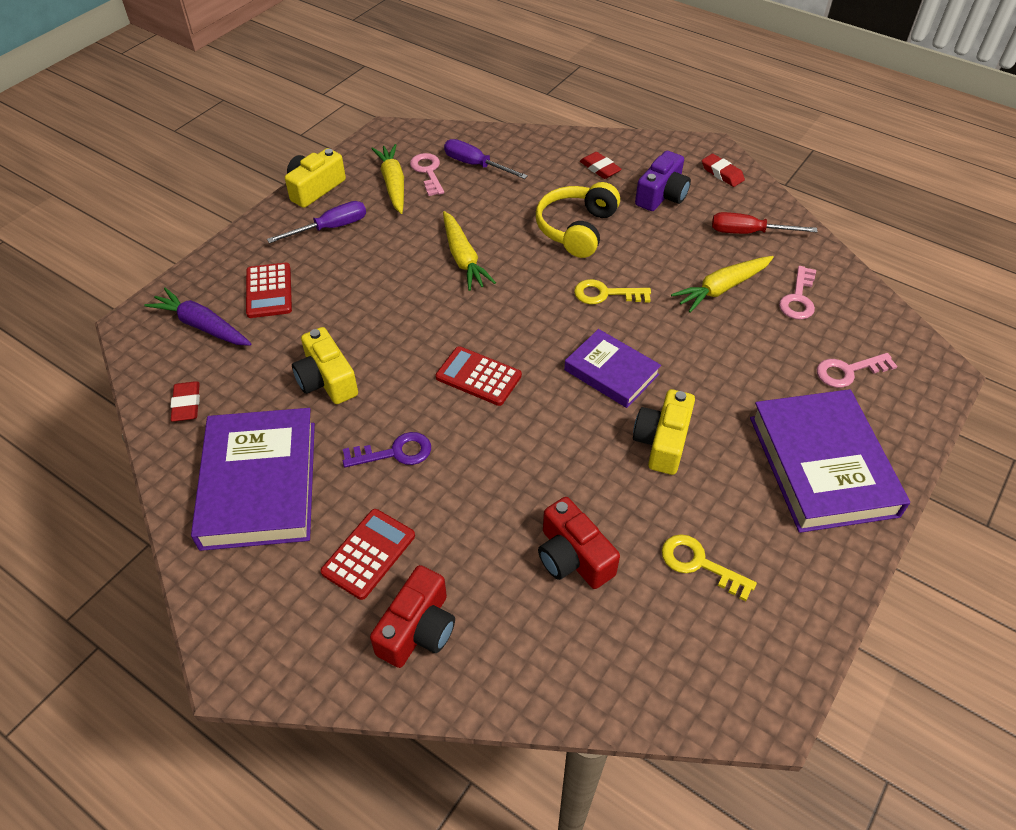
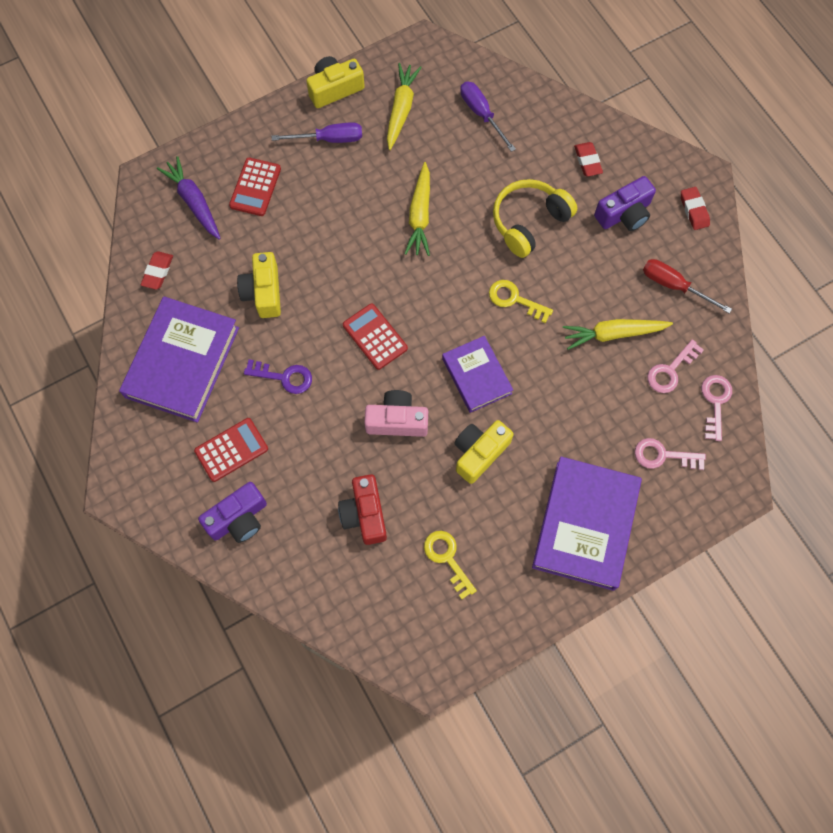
camera: 25 degrees right, 20 degrees up
red camera [370,565,455,668] -> purple camera [198,482,267,543]
pink key [410,153,444,196] -> pink key moved to [701,375,732,441]
none -> pink camera [364,390,428,437]

